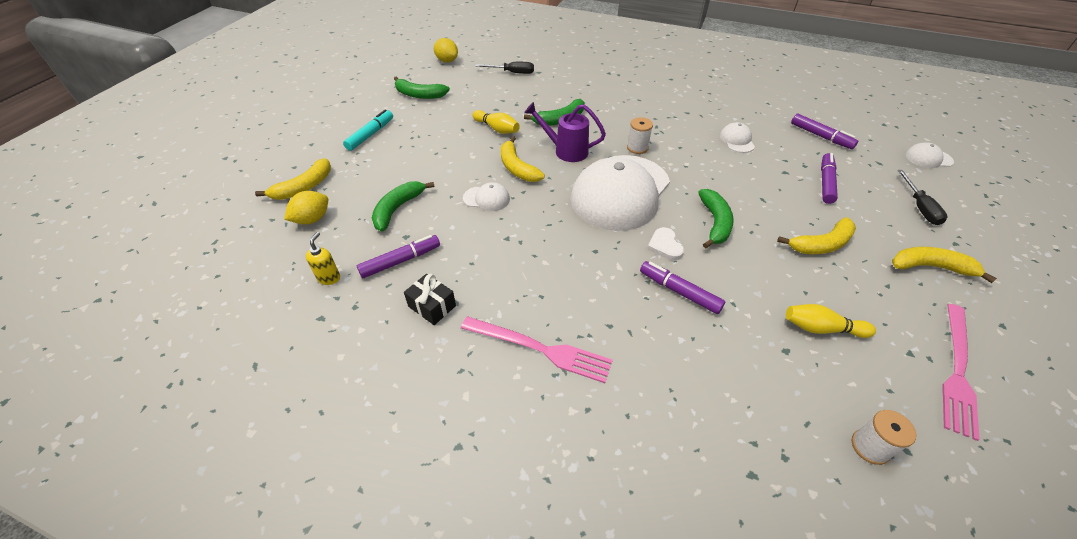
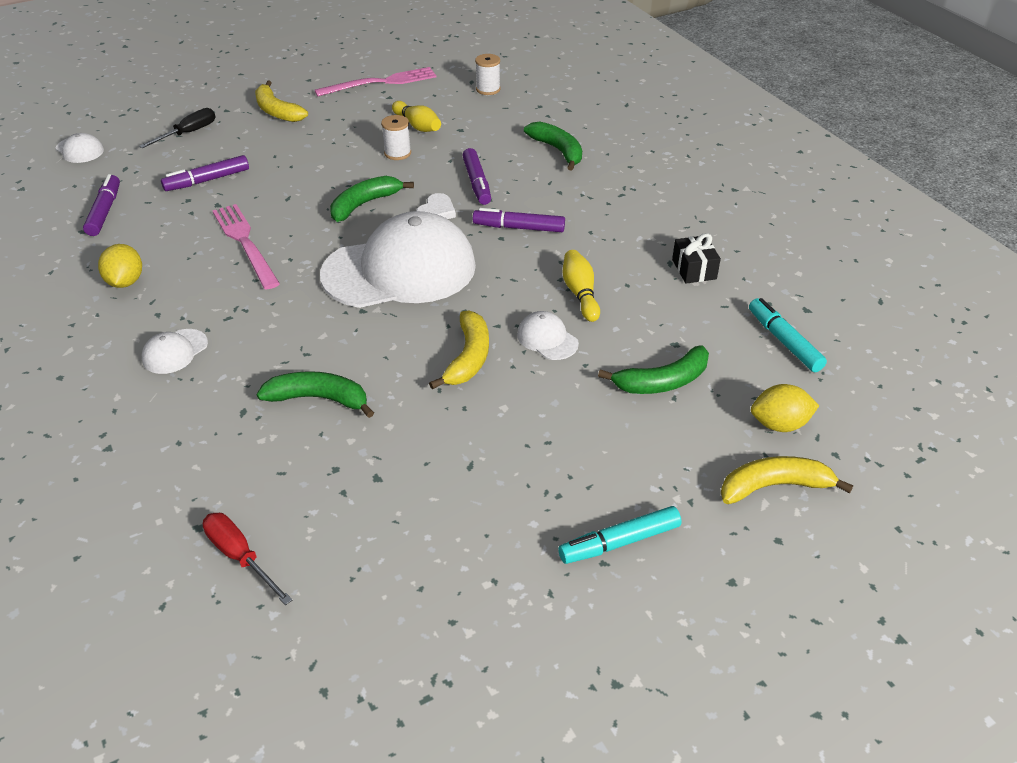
camera: 140 degrees left, 5 degrees down
yellow soap dispenser [306,232,340,285] -> turquoise marker [749,298,827,372]
purple marker [357,235,440,278] -> purple marker moved to [473,208,565,232]
green banana [394,77,450,99] -> green banana moved to [524,121,582,171]
yellow lemon [434,38,458,62] -> yellow lemon moved to [98,244,142,288]
pink fork [461,316,613,383] -> pink fork moved to [212,204,280,289]
yellow bowling pin [473,110,520,134] -> yellow bowling pin moved to [563,250,600,322]
black screwdriver [476,62,534,74] -> red screwdriver [203,513,293,605]
purple watering can [524,102,606,162] -> none
white spool [627,117,653,154] -> white spool moved to [381,115,411,160]
white cap [720,122,755,153] -> white cap moved to [142,329,208,374]
yellow banana [777,217,856,254] -> none

